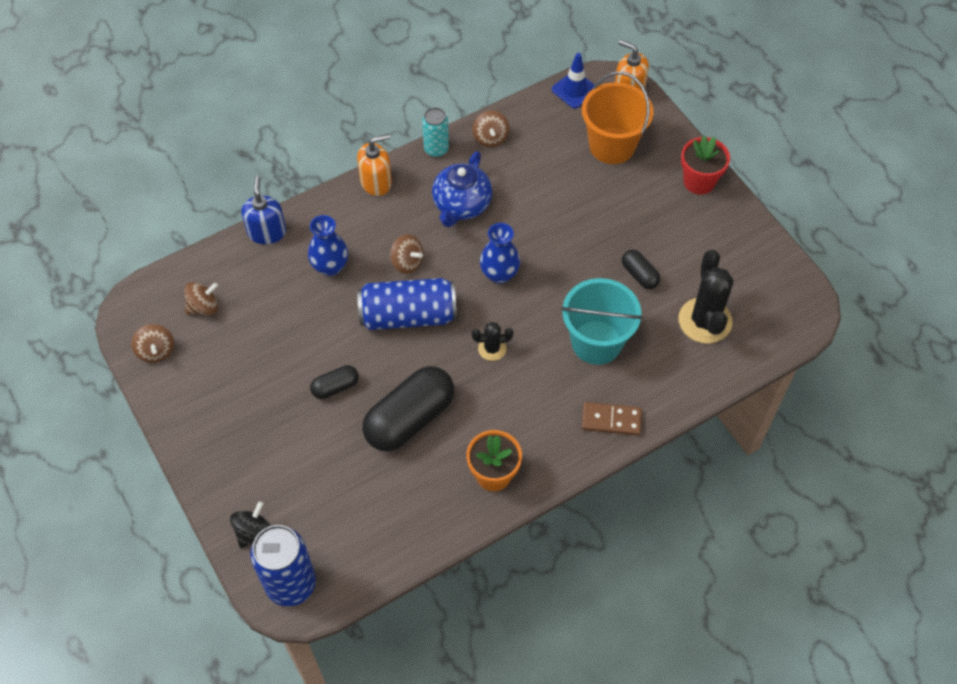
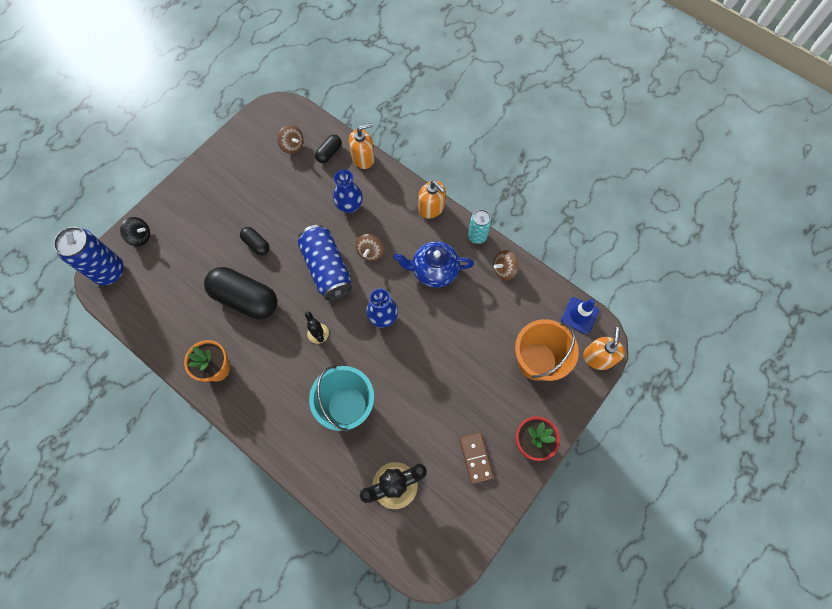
camera: 70 degrees right, 10 degrees up
brown spinning top [132,324,174,363] -> none
blue soap dispenser [241,176,286,244] -> orange soap dispenser [349,123,375,169]
brown domino [582,402,642,435] -> brown domino moved to [459,432,494,484]
black capsule [622,250,660,289] -> black capsule moved to [315,135,342,163]

